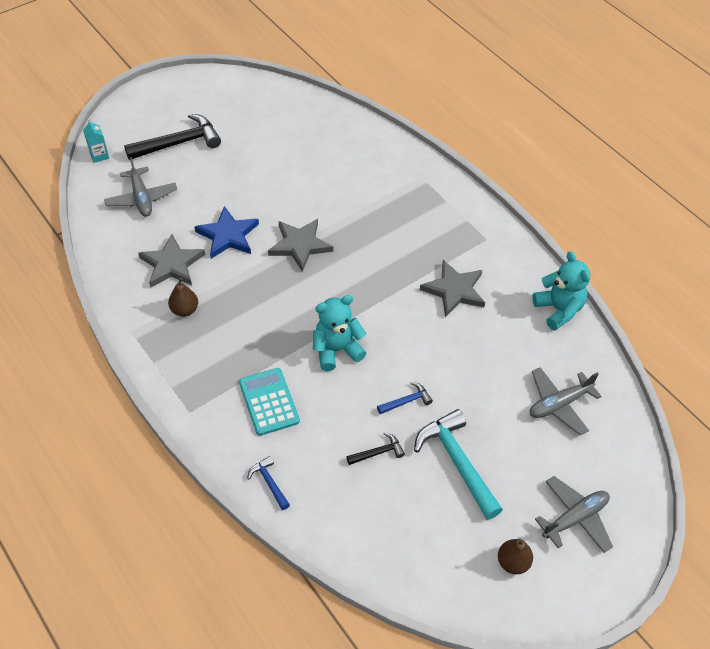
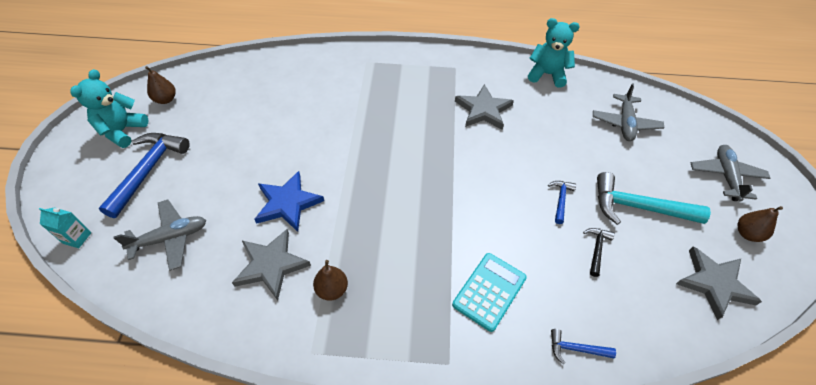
camera: 50 degrees left, 0 degrees up
grey plane [104,157,177,217] -> grey plane turned 45 degrees counterclockwise [113,200,206,271]
black hammer [124,114,221,160] -> blue hammer [99,133,190,218]
turquoise calculator [239,368,300,436] -> turquoise calculator turned 105 degrees clockwise [452,253,527,332]
grey star [268,219,333,272] -> grey star moved to [676,246,762,320]
turquoise teddy bear [313,295,366,371] -> turquoise teddy bear moved to [70,69,148,148]
none -> brown pear [145,66,176,104]

